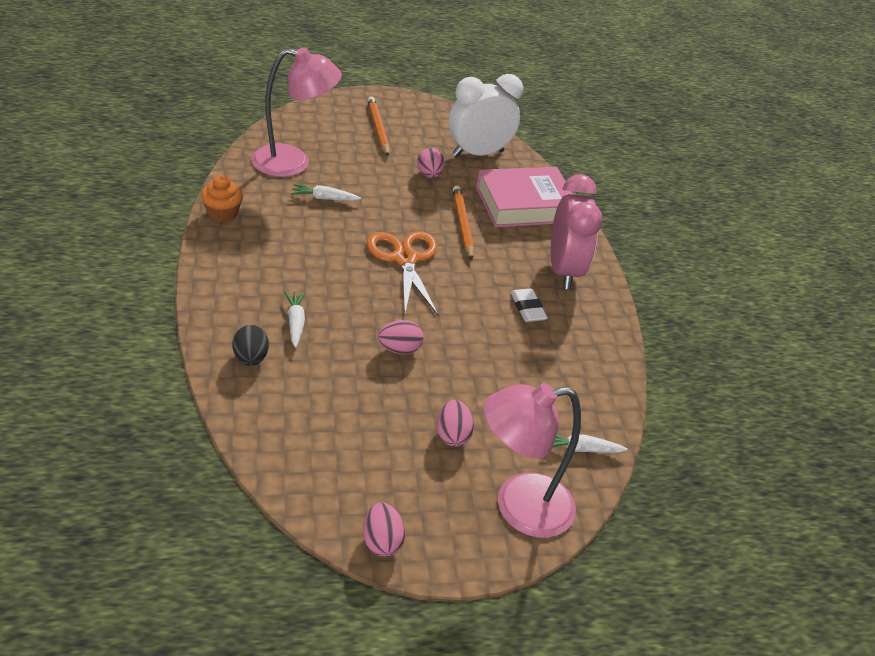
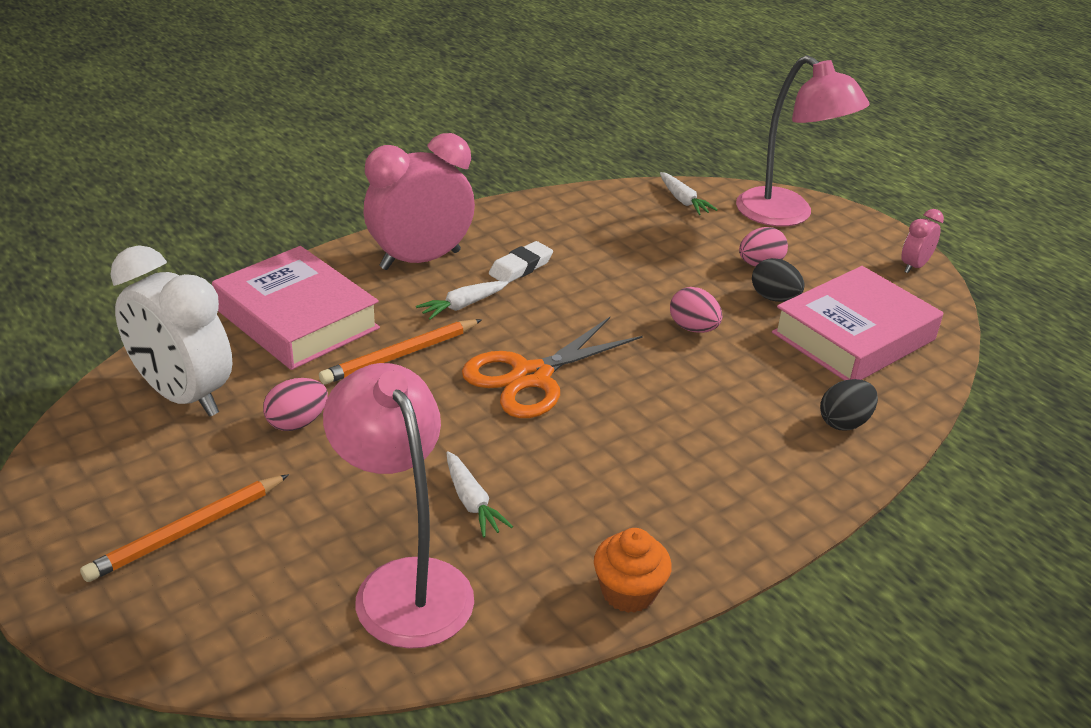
camera: 115 degrees left, 5 degrees down
white carrot [284,292,305,348] -> white carrot moved to [416,281,508,320]
pink egg [363,503,405,557] -> pink clock [901,209,944,273]
none -> black egg [752,258,805,302]
none -> pink book [772,266,943,380]

